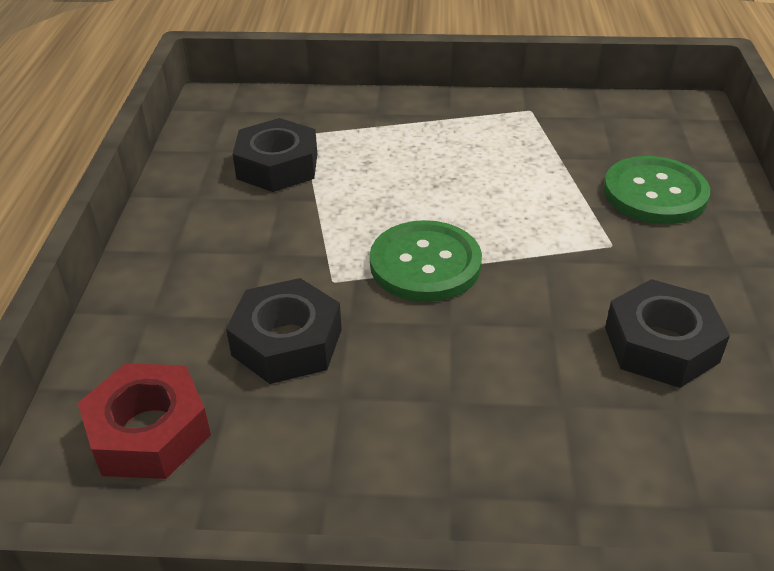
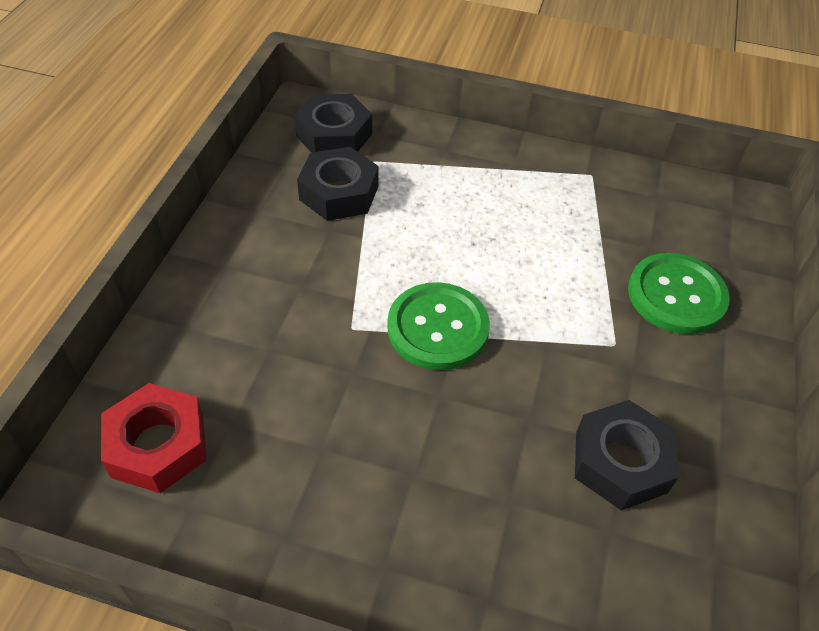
camera: 10 degrees right, 10 degrees up
black nut [226,278,342,384] -> black nut moved to [294,94,372,153]

